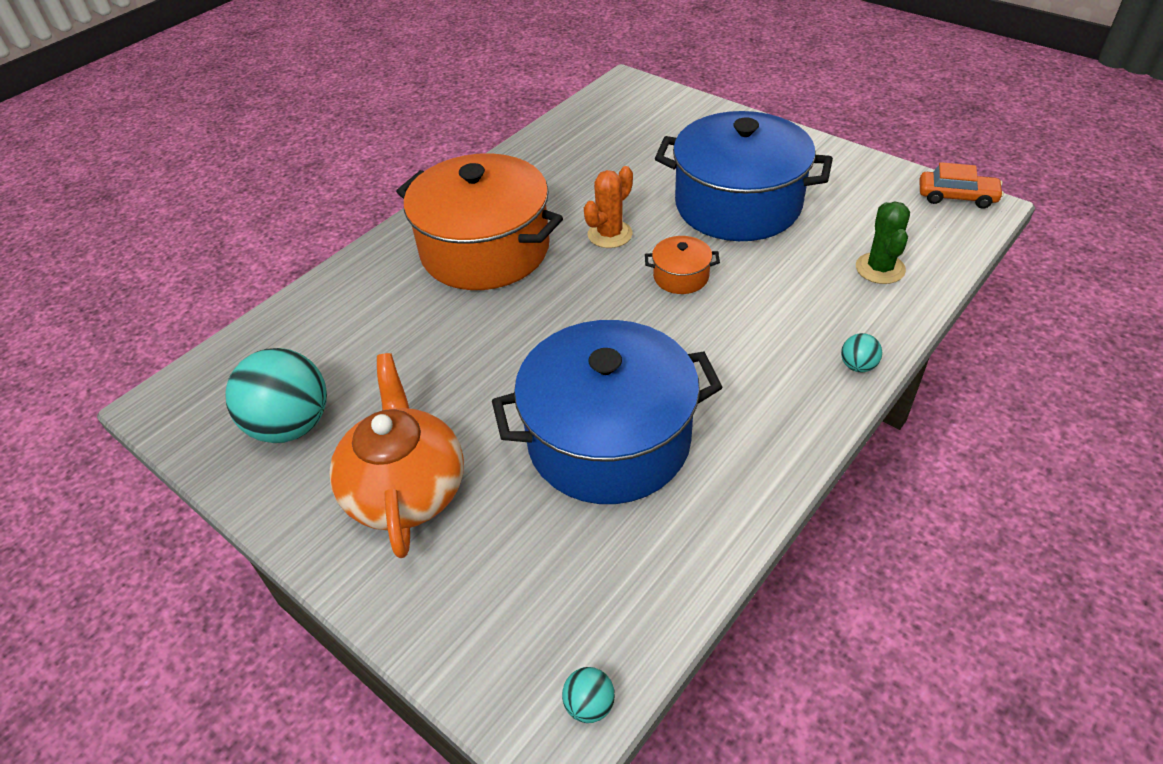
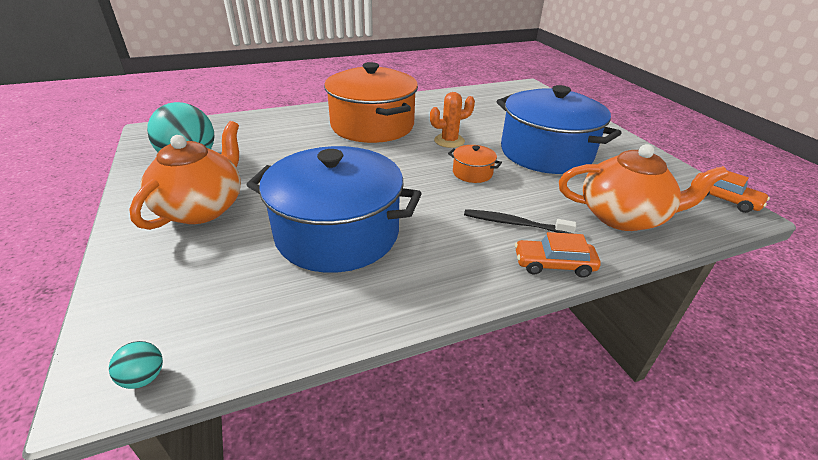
camera: 25 degrees right, 10 degrees down
turquoise ball [841,333,882,372] -> orange car [515,232,601,278]
green cactus [856,201,910,284] -> orange teapot [559,144,728,231]
none -> black toothbrush [464,209,576,234]

